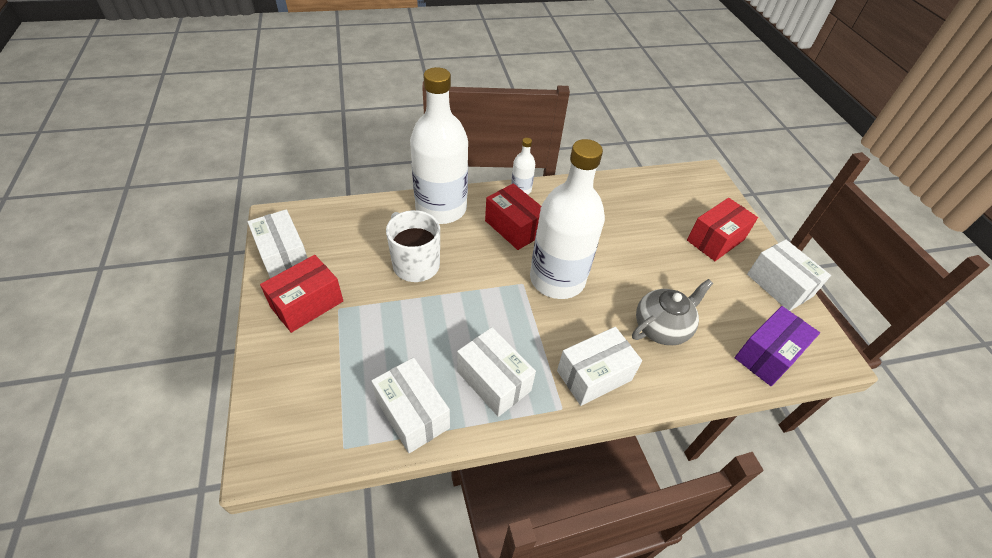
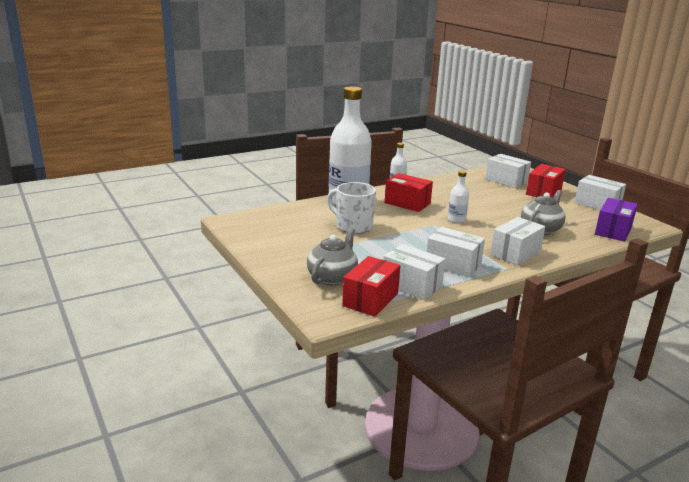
camera: 15 degrees left, 25 degrees down
white box [248,209,307,278] -> white box moved to [485,154,531,188]
red box [260,255,343,333] -> red box moved to [342,256,400,316]
white bottle [530,139,605,299] -> white bottle [448,171,469,223], size x0.43
none -> grey teapot [307,228,358,285]

